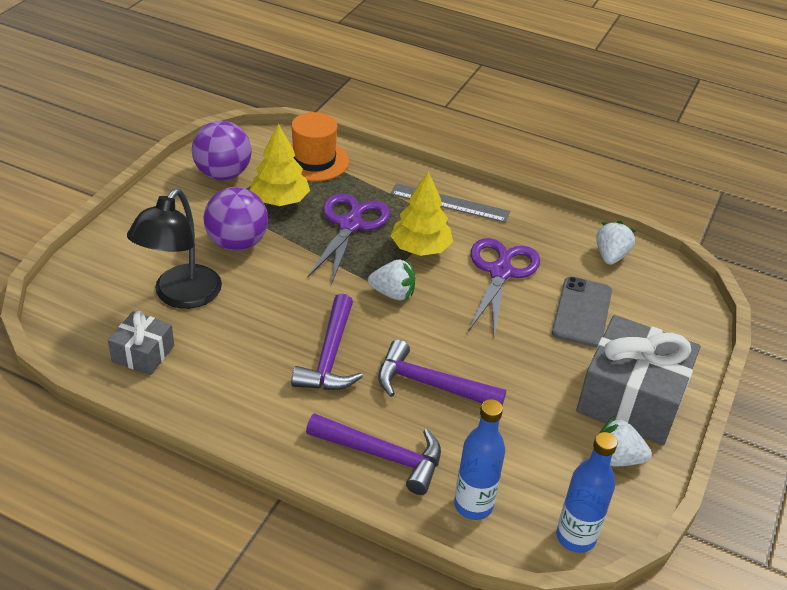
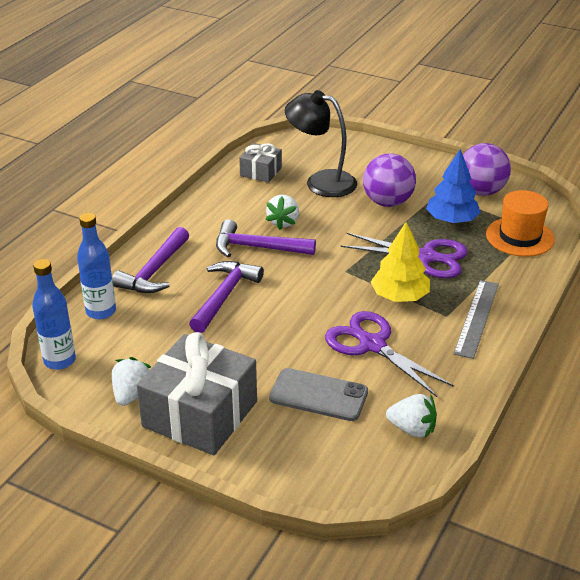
camera: 95 degrees right, 5 degrees down
yellow tree [250,124,310,206] -> blue tree [426,149,481,224]
white strawberry [368,260,415,300] -> white strawberry moved to [265,195,299,230]
purple scissors [469,238,540,336] -> purple scissors turned 150 degrees counterclockwise [325,311,454,397]

